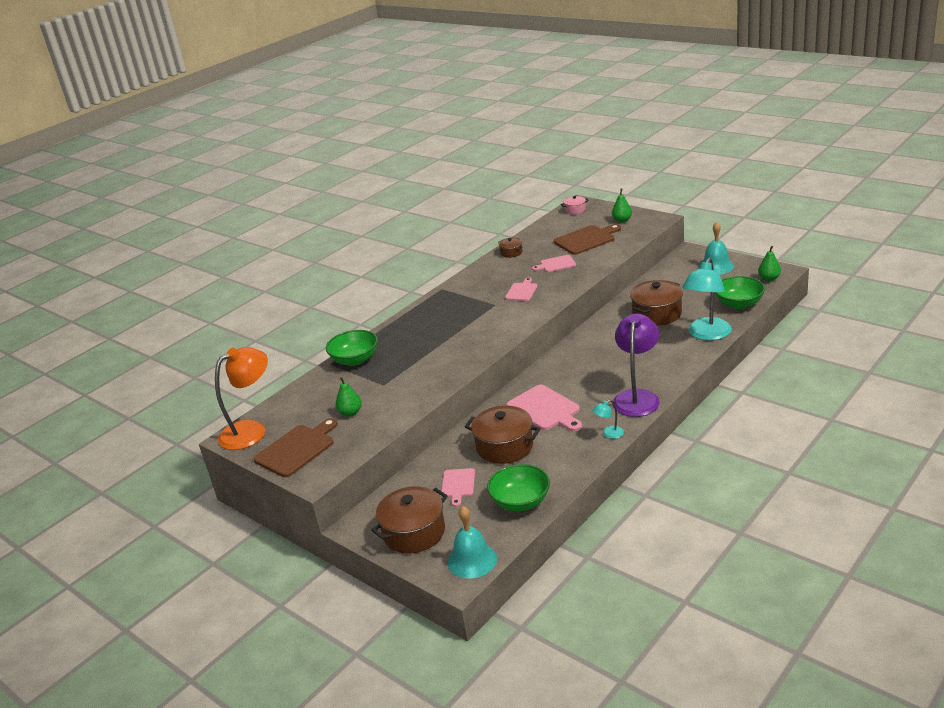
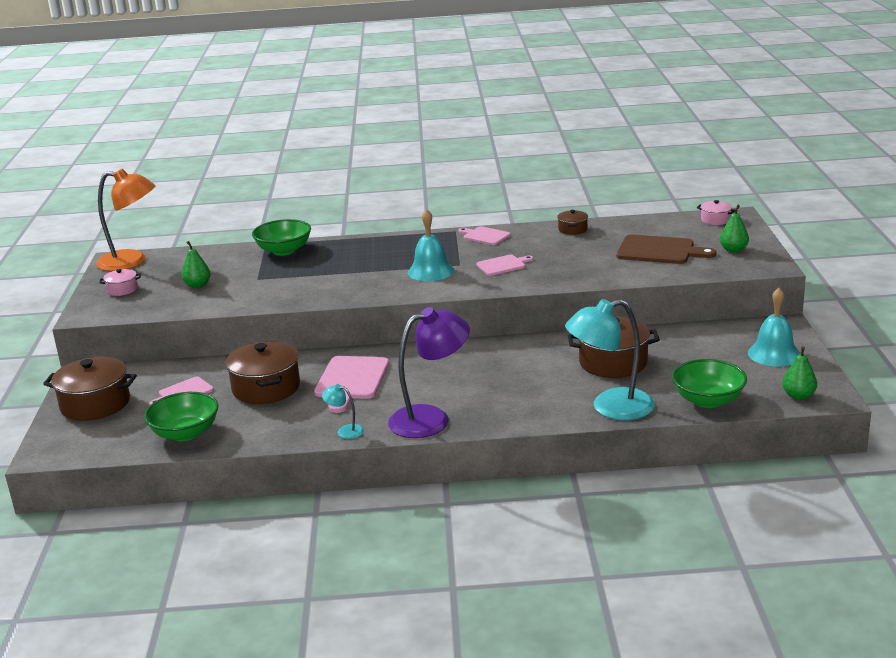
camera: 45 degrees right, 5 degrees down
brown cutting board [254,418,338,477] -> pink pot [100,269,141,296]
turquoise bell [448,506,497,579] -> turquoise bell moved to [408,209,454,281]
pink cutting board [532,255,576,272] -> pink cutting board moved to [459,226,511,245]

